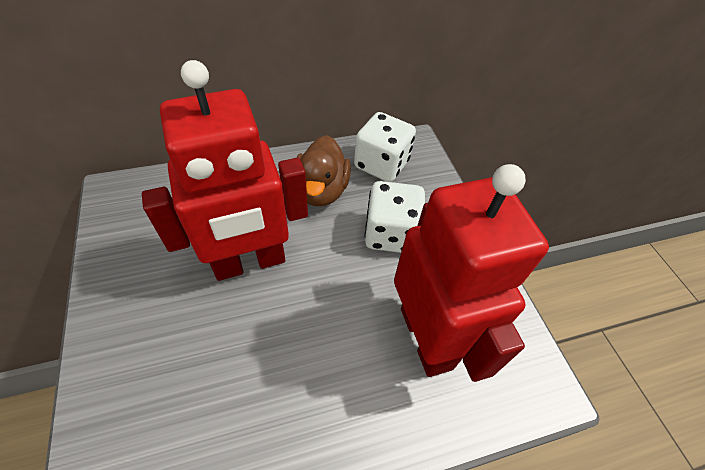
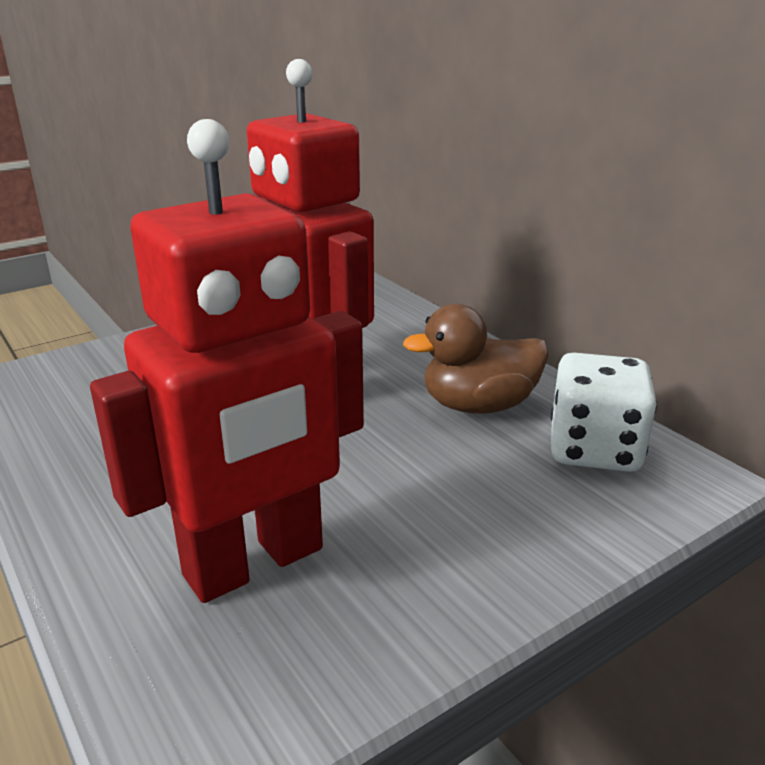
camera: 75 degrees right, 25 degrees down
white dice [364,181,425,253] -> none

